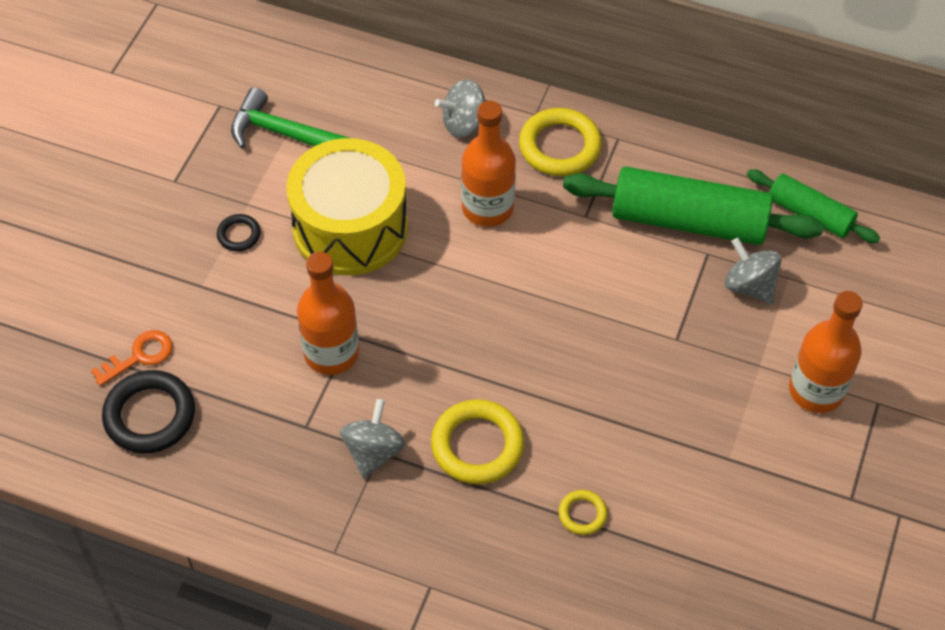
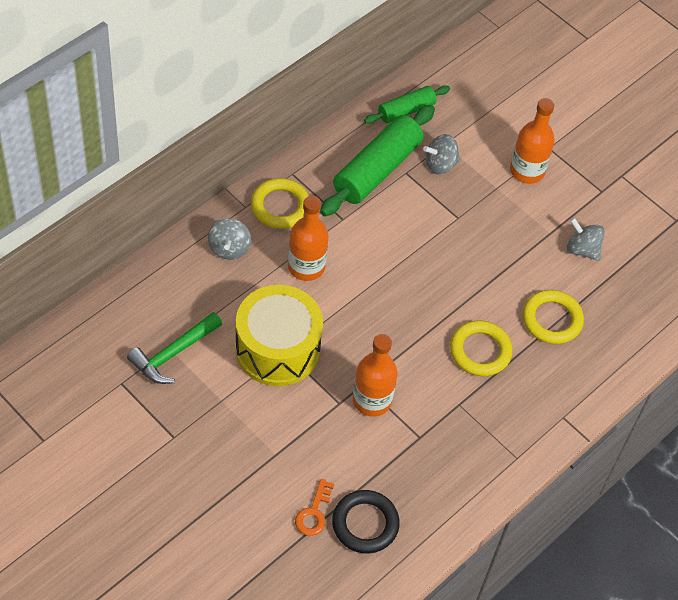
camera: 70 degrees left, 0 degrees up
orange key [91,330,173,386] -> orange key turned 150 degrees counterclockwise [295,479,334,536]
black ring [217,214,261,251] -> none
grey spinning top [340,399,405,479] -> grey spinning top moved to [567,218,605,261]
yellow ring [559,490,607,535] -> yellow ring [523,290,584,344], size x1.96

